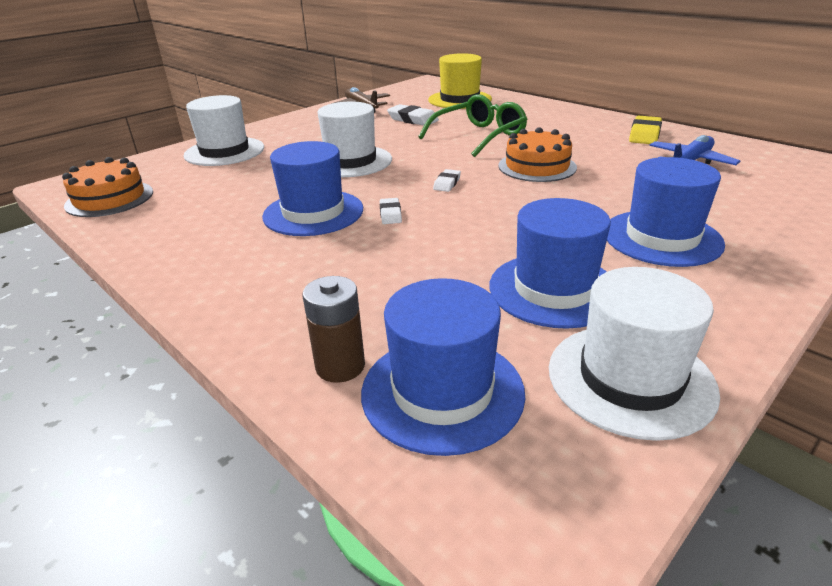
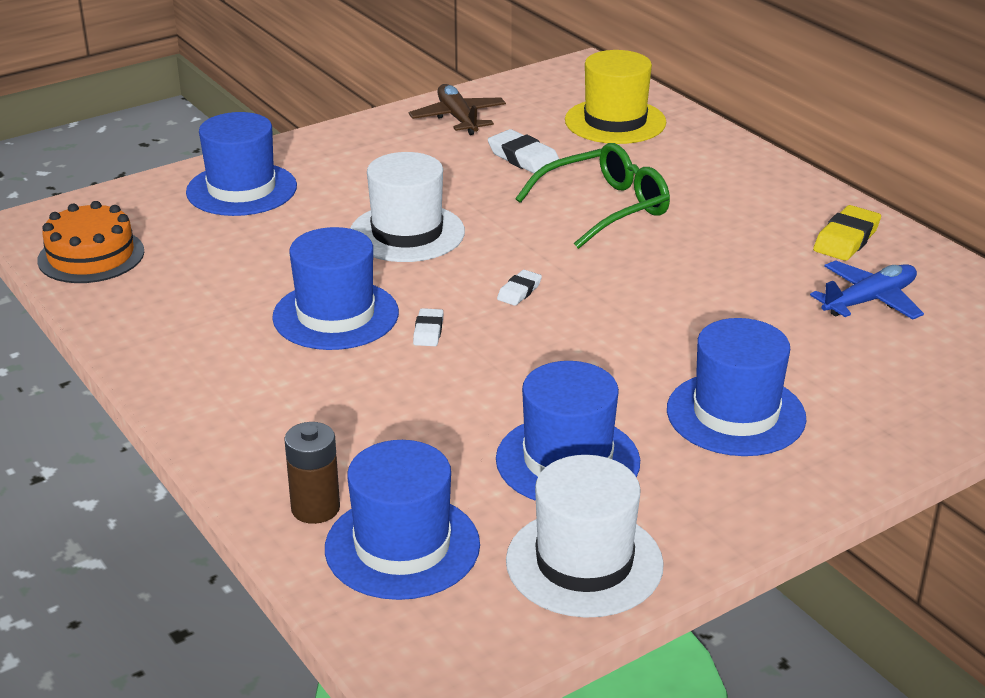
camera: 10 degrees right, 0 degrees up
white hat [184,95,264,166] -> blue hat [186,112,297,216]
orange cake [498,127,577,182] -> none

